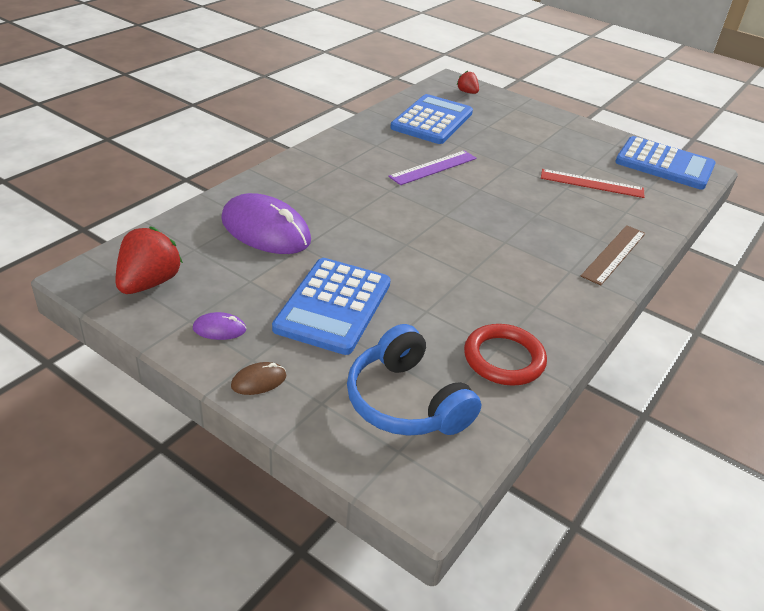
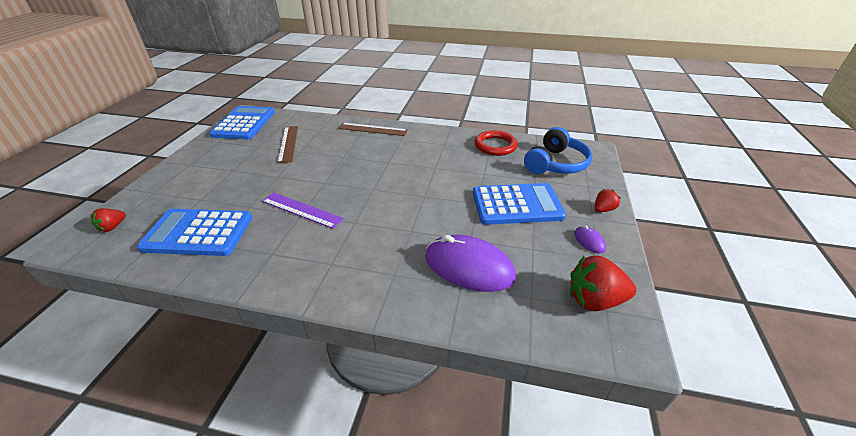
camera: 110 degrees left, 0 degrees up
purple mouse [221,193,311,254] -> purple mouse turned 75 degrees counterclockwise [425,235,516,292]
brown mouse [231,362,286,395] -> red strawberry [594,189,620,212]
red ruler [541,169,645,198] -> brown ruler [277,126,298,163]

